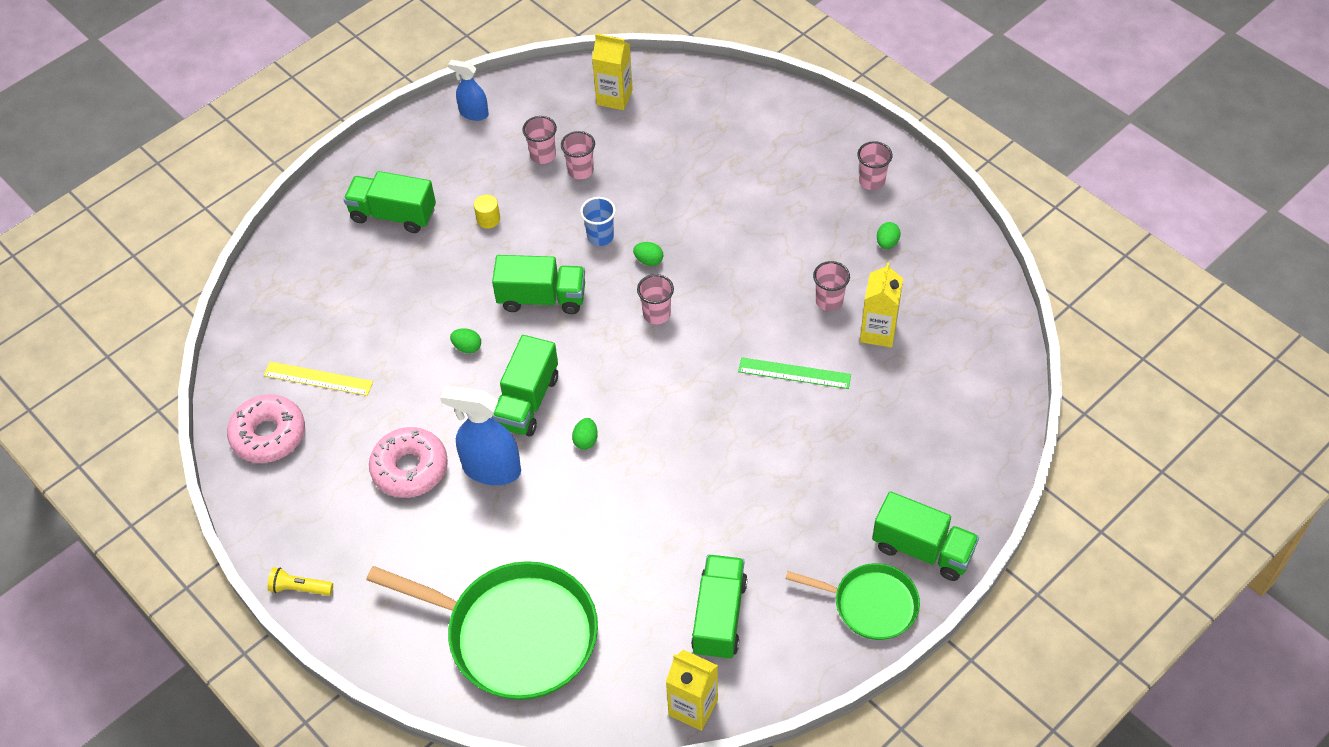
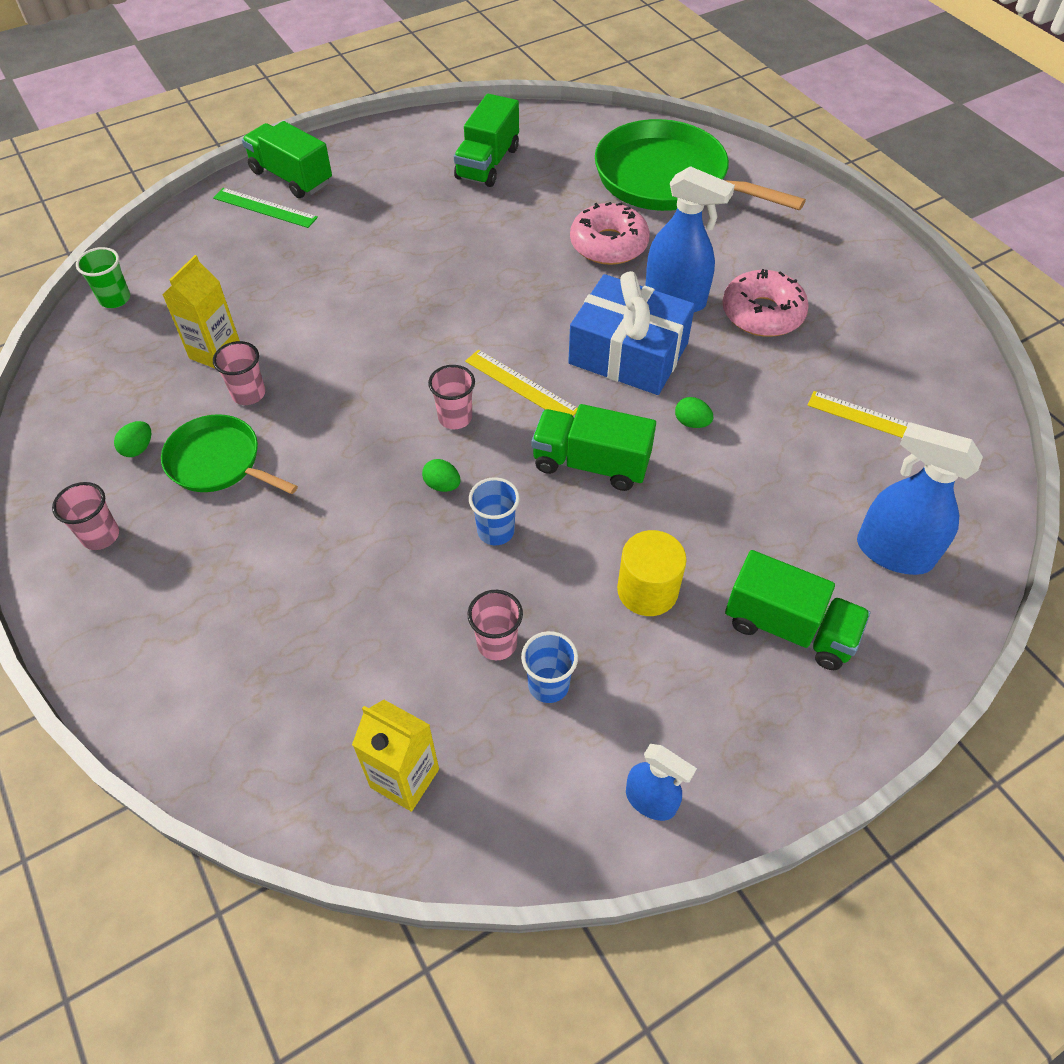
camera: 170 degrees left, 0 degrees up
pink donut [227,394,305,463] -> pink donut moved to [570,202,650,265]
yellow flashlight [267,567,333,596] -> none
yellow cylinder [474,195,500,228] -> yellow cylinder [617,530,687,616], size x1.75
green truck [492,335,558,436] -> blue gift [568,271,695,395]
pink cup [522,116,557,164] -> blue cup [521,631,578,703]
green egg [572,418,598,450] -> none
yellow carton [666,650,718,731] -> none
green ruler [738,357,851,389] -> green ruler moved to [213,188,318,228]
green pan [785,563,920,640] -> green pan moved to [161,414,298,494]
none -> green cup [76,247,130,308]
none -> yellow ruler [465,350,578,416]
none -> blue spray bottle [857,422,983,575]

